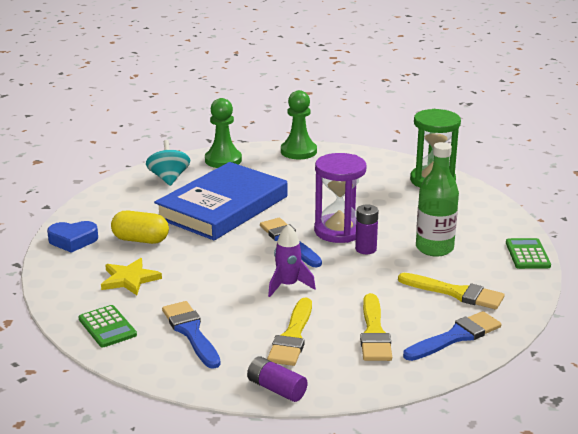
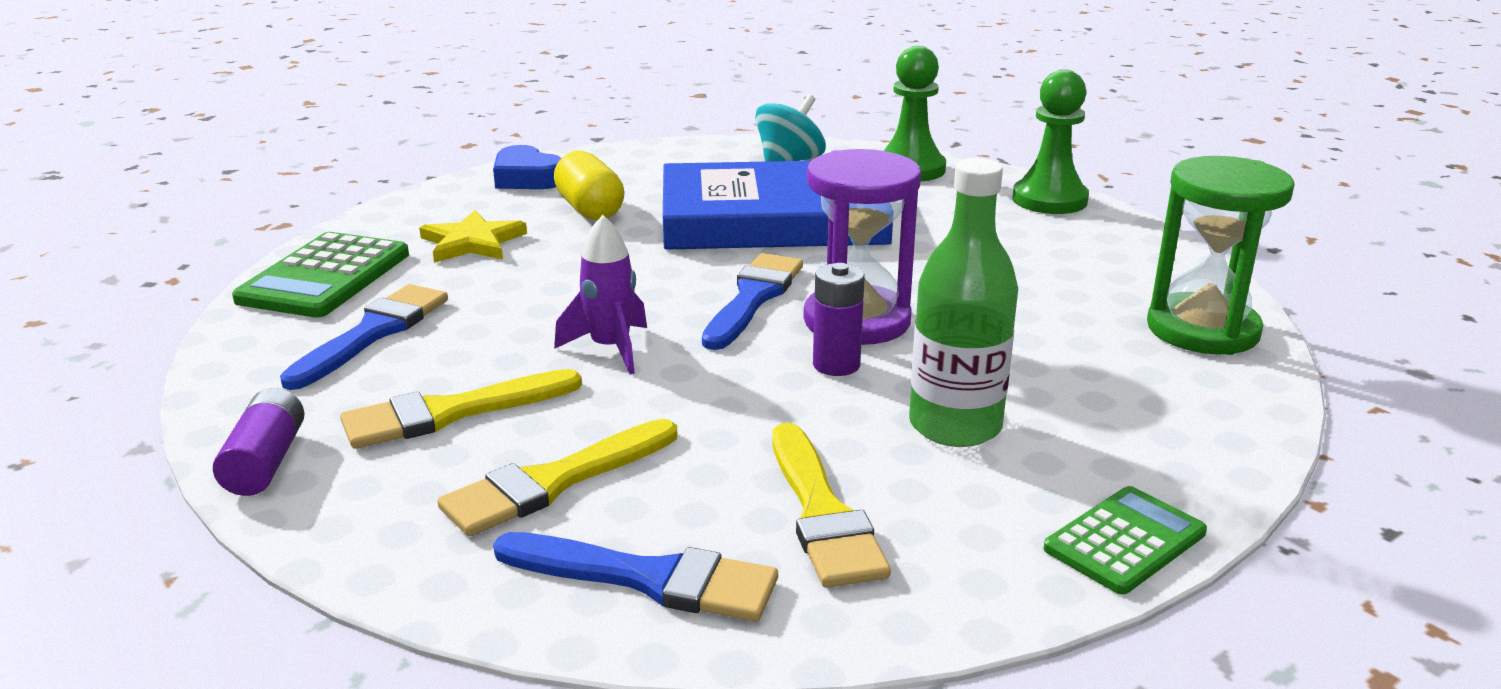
camera: 50 degrees right, 0 degrees up
green calculator [79,305,137,347] -> green calculator [232,232,409,318], size x1.54

